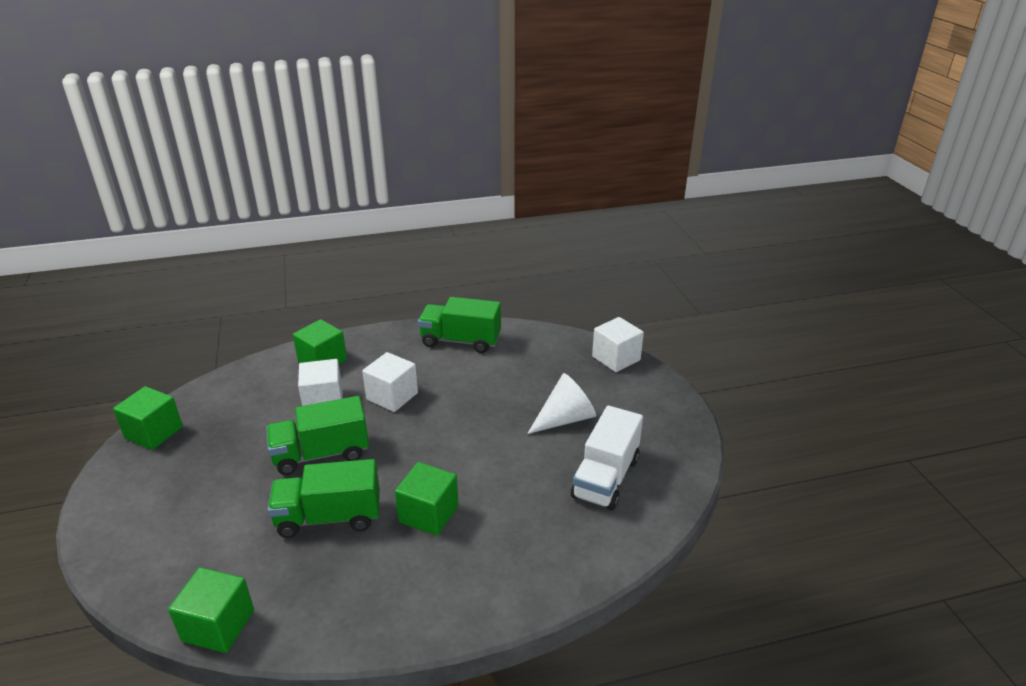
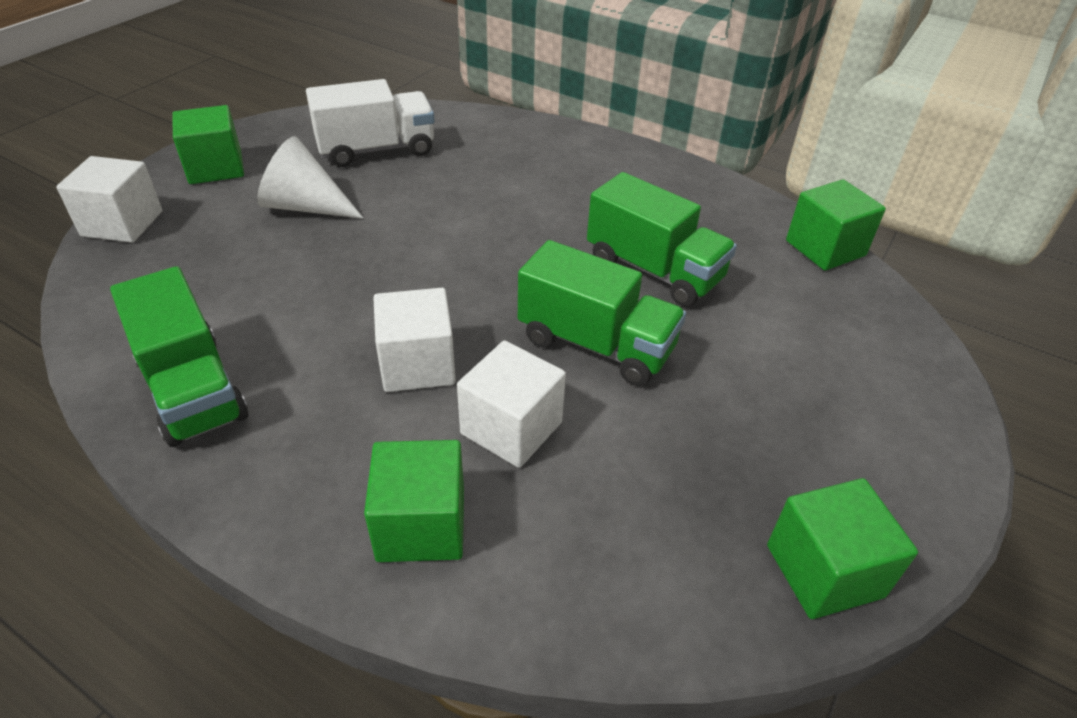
camera: 135 degrees left, 10 degrees up
green cube [395,462,459,536] -> green cube moved to [173,105,244,184]

